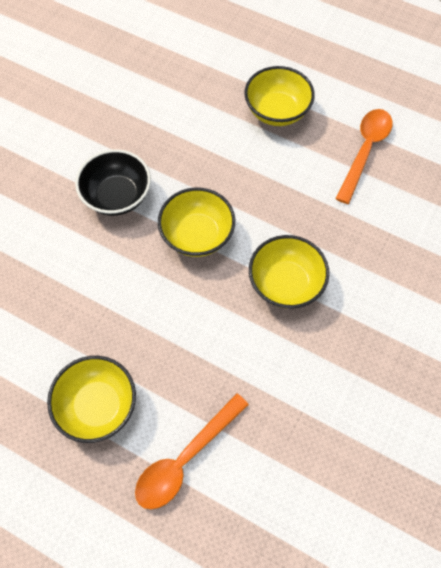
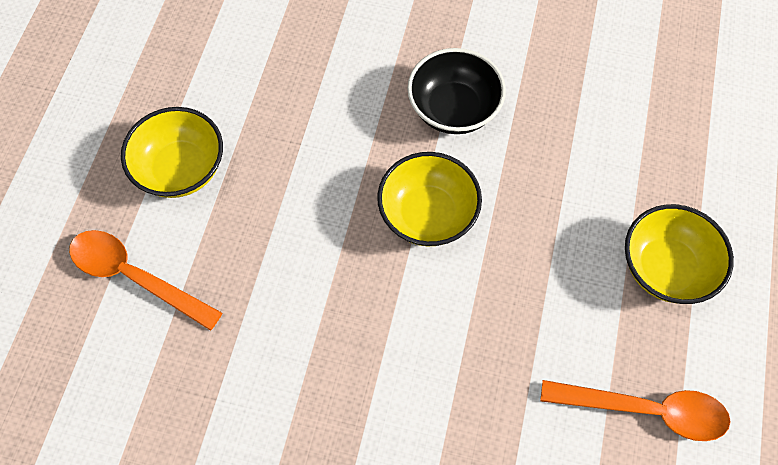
camera: 75 degrees right, 0 degrees up
yellow bowl [249,235,329,309] -> none

